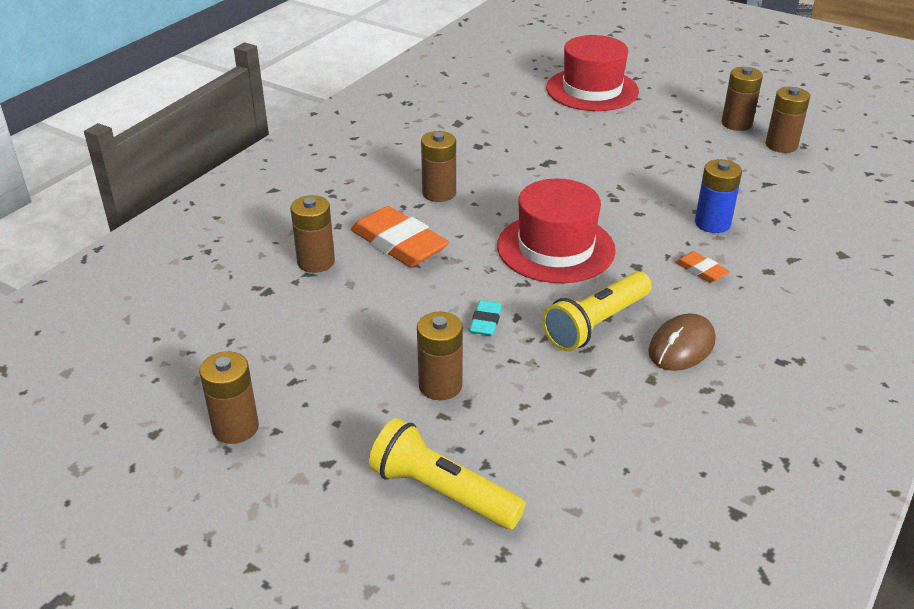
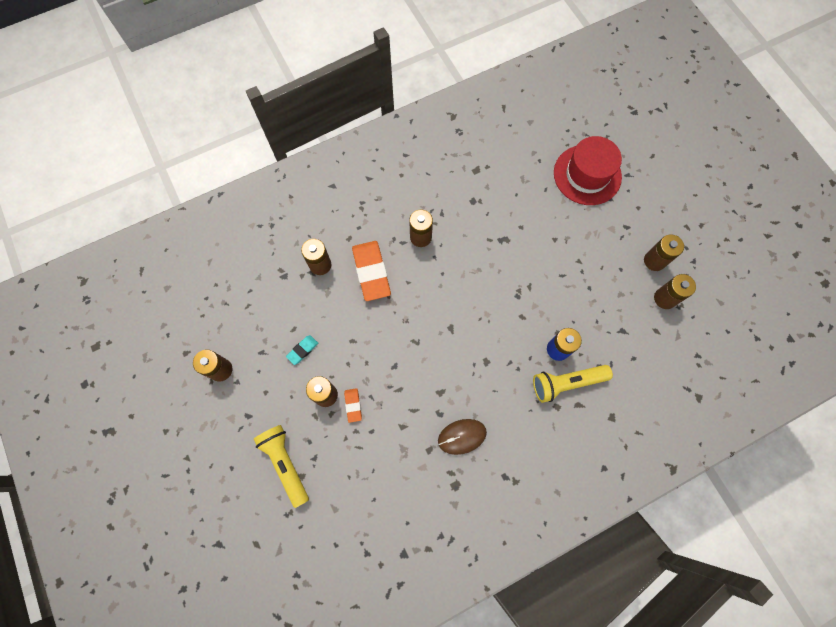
camera: 30 degrees right, 35 degrees up
turquoise eraser [469,300,502,336] -> turquoise eraser moved to [286,335,318,365]
red hat [497,179,616,283] -> none
yellow flashlight [542,271,652,351] -> yellow flashlight moved to [533,365,613,403]
orange eraser [675,251,730,283] -> orange eraser moved to [344,388,362,423]

